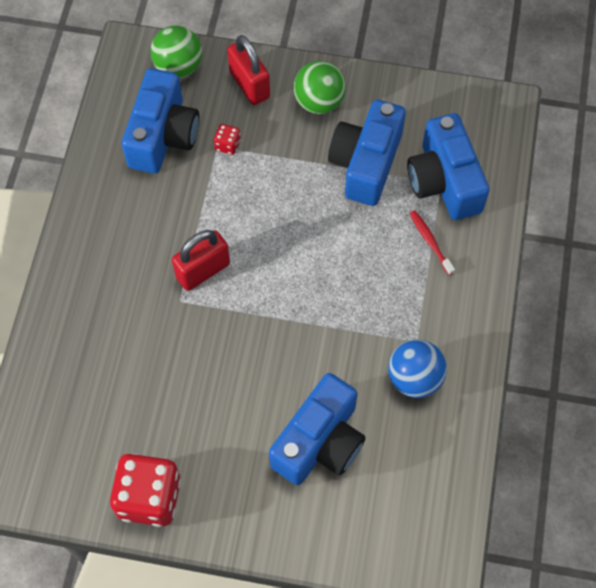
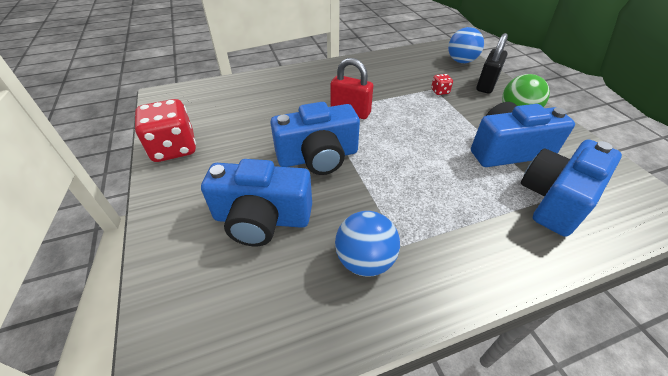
camera: 60 degrees right, 20 degrees down
blue camera [122,68,200,173] -> blue camera moved to [270,102,360,175]
green ball [151,25,202,78] -> blue ball [448,27,484,63]
red padlock [227,35,270,105] -> black padlock [476,33,508,94]
red toothbrush [410,210,455,275] -> none

